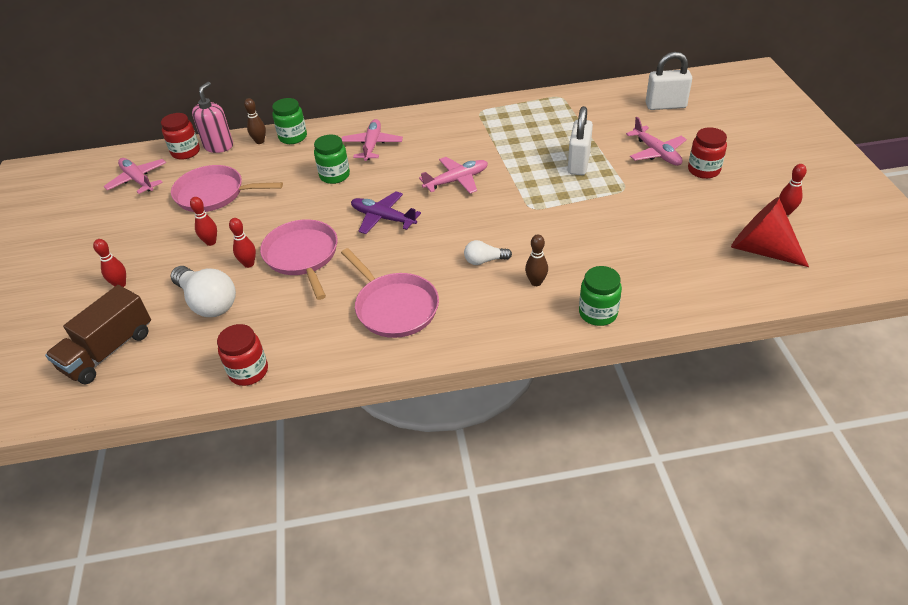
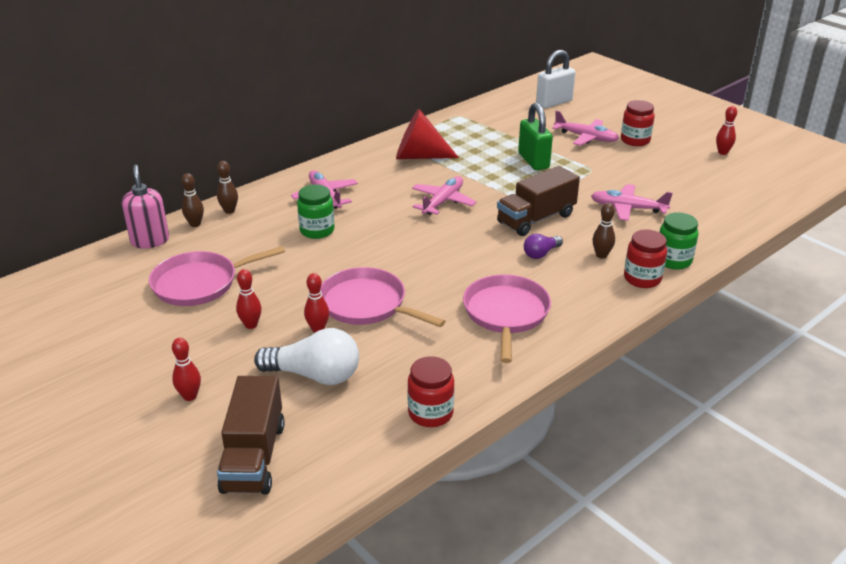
camera: 35 degrees left, 10 degrees down
pink plane [104,158,166,194] -> pink plane moved to [591,184,673,221]
red jar [161,113,200,160] -> red jar moved to [624,230,667,288]
green jar [272,98,307,144] -> brown bowling pin [217,161,238,214]
pink pan [341,248,439,338] -> pink pan turned 105 degrees counterclockwise [463,274,551,363]
purple plane [351,191,421,234] -> none
white light bulb [464,240,512,265] -> purple light bulb [524,234,563,259]
white padlock [568,106,593,175] -> green padlock [518,103,553,170]
red cone [731,197,809,267] -> red cone moved to [396,109,459,159]
none -> brown truck [497,166,580,236]

